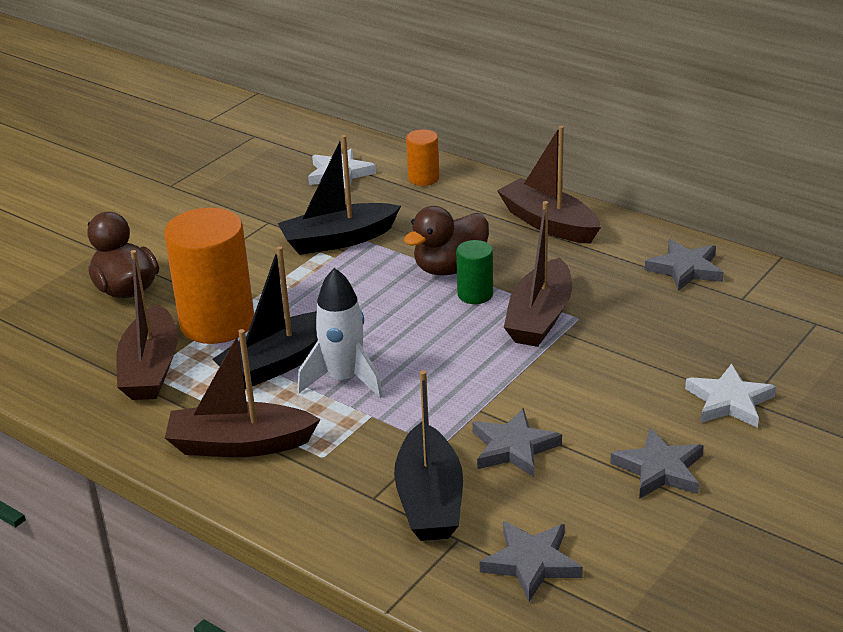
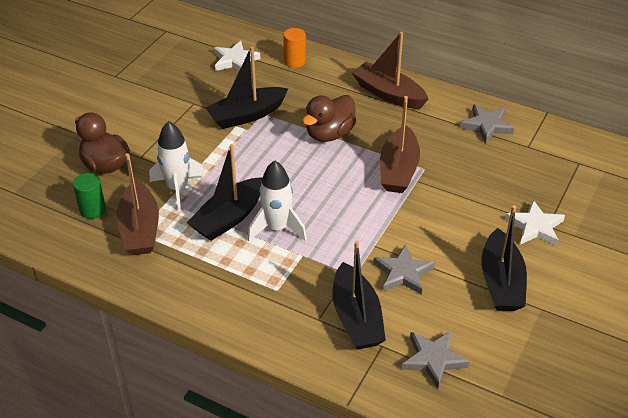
camera: 10 degrees left, 10 degrees up
orange cylinder [164,208,254,344] -> white rocket [149,121,205,211]
brown boat [165,329,321,457] -> none
green cylinder [456,240,493,304] -> green cylinder moved to [73,173,106,219]
grey star [610,428,704,499] -> black boat [481,205,527,311]

